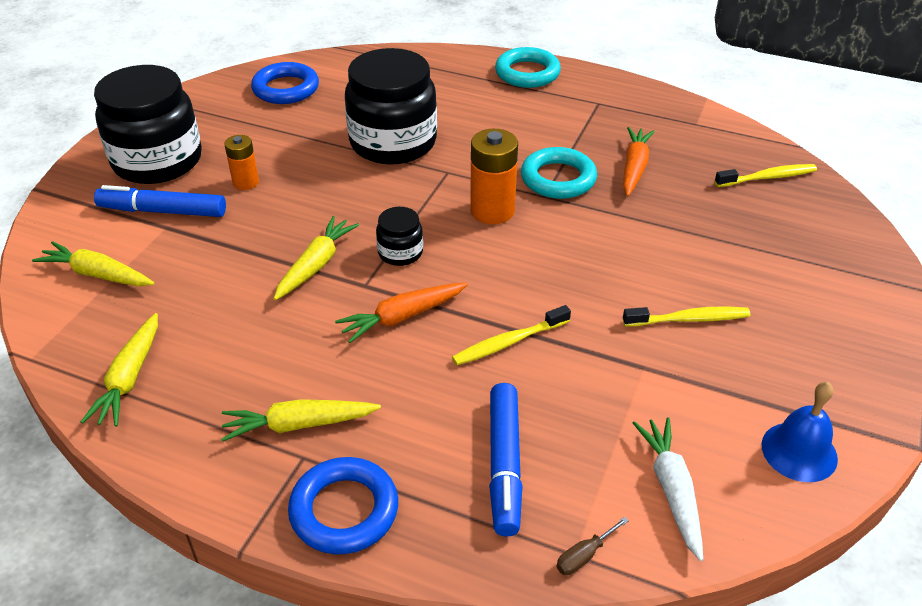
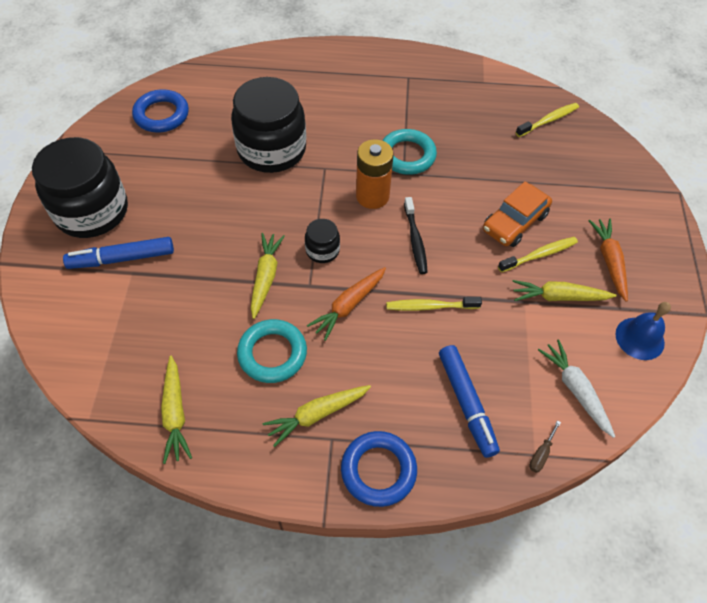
camera: 20 degrees left, 15 degrees up
yellow carrot [32,241,155,286] -> yellow carrot moved to [512,280,617,301]
orange battery [224,135,259,190] -> none
yellow toothbrush [452,305,571,365] -> yellow toothbrush turned 45 degrees clockwise [386,297,482,311]
turquoise ring [495,47,561,88] -> turquoise ring moved to [237,319,307,383]
orange carrot [623,127,655,196] -> orange carrot moved to [588,219,628,302]
none -> black toothbrush [404,197,428,274]
none -> orange car [483,181,552,247]

